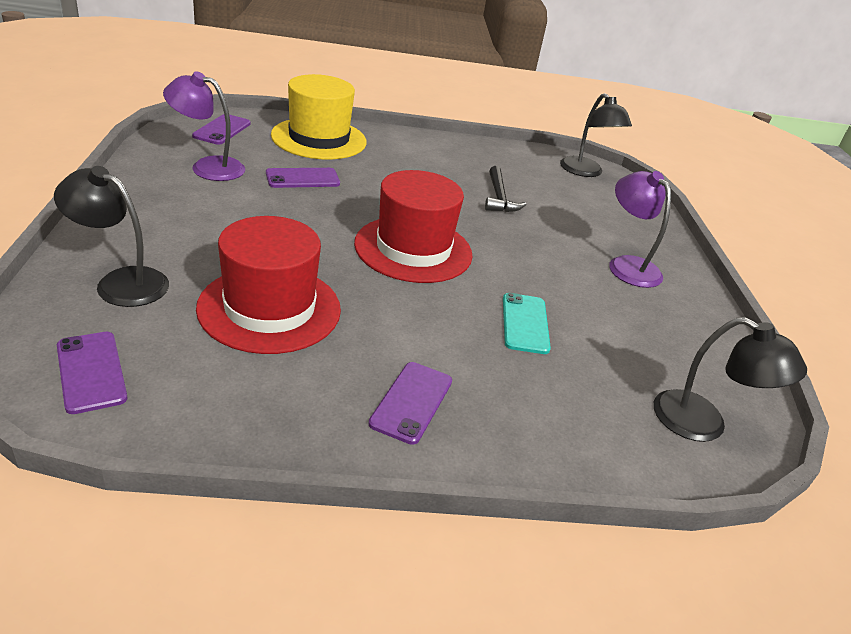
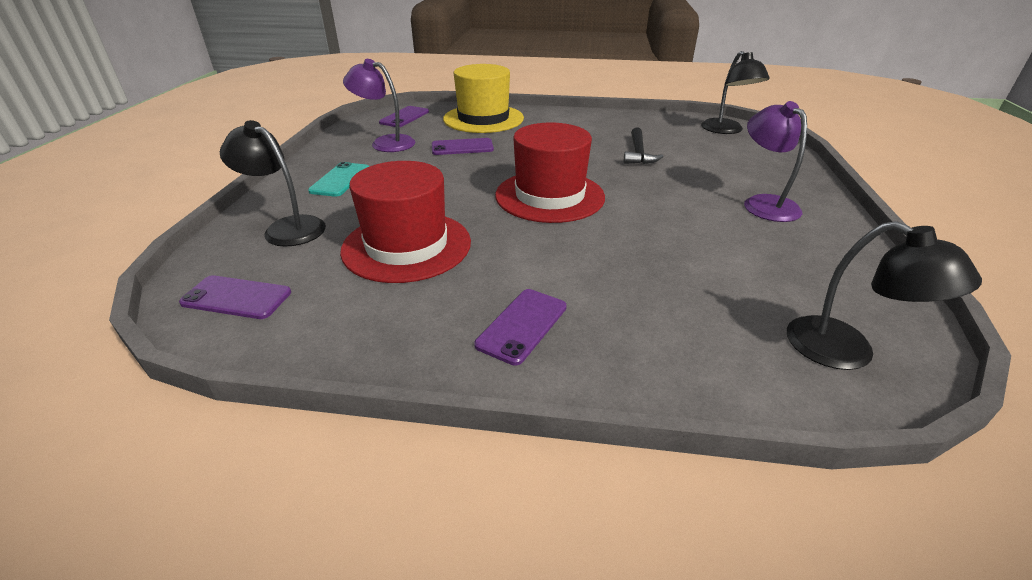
camera: 15 degrees right, 0 degrees up
purple phone [57,332,128,414] -> purple phone turned 60 degrees counterclockwise [179,275,291,319]
turquoise phone [503,293,551,354] -> turquoise phone moved to [308,162,369,197]

